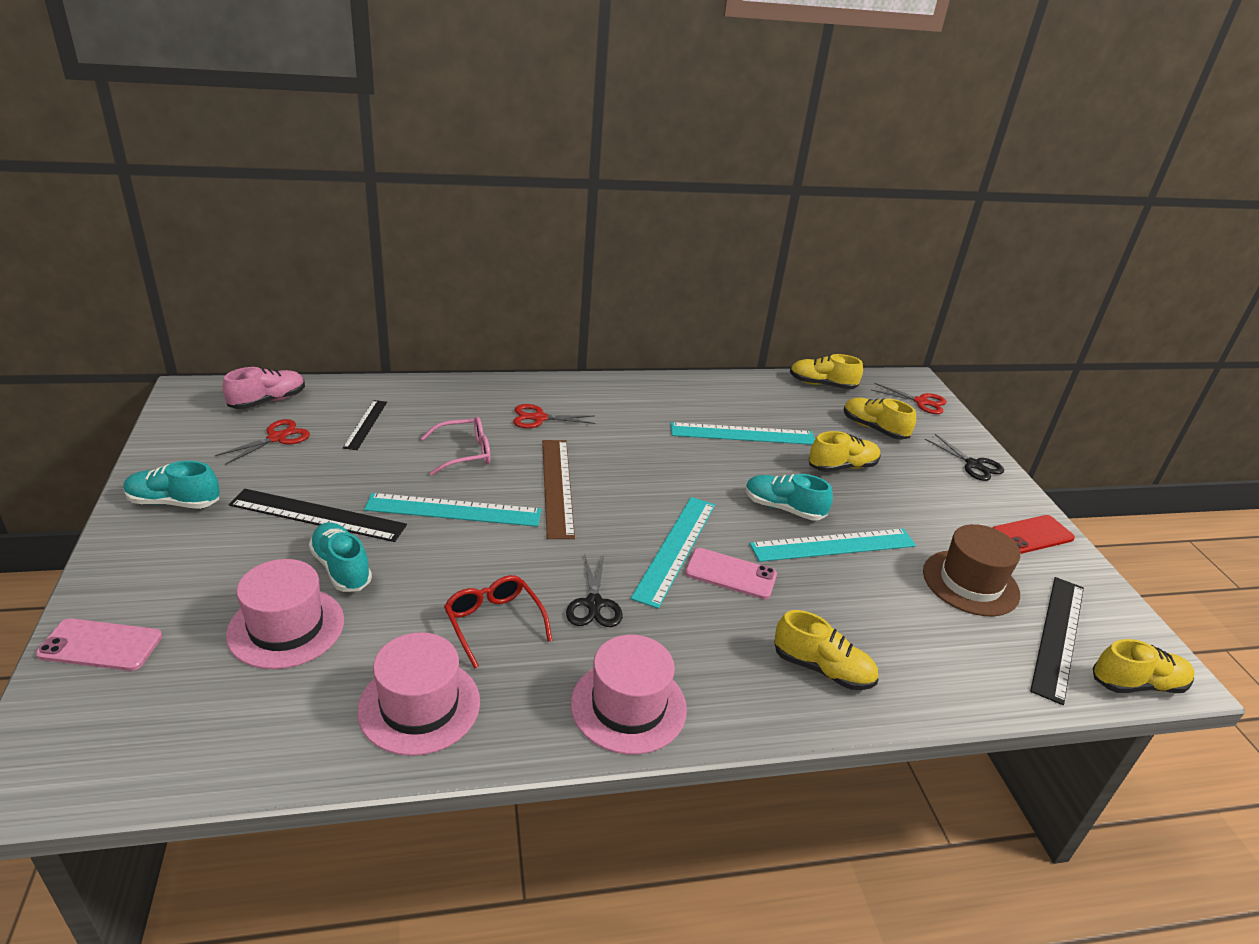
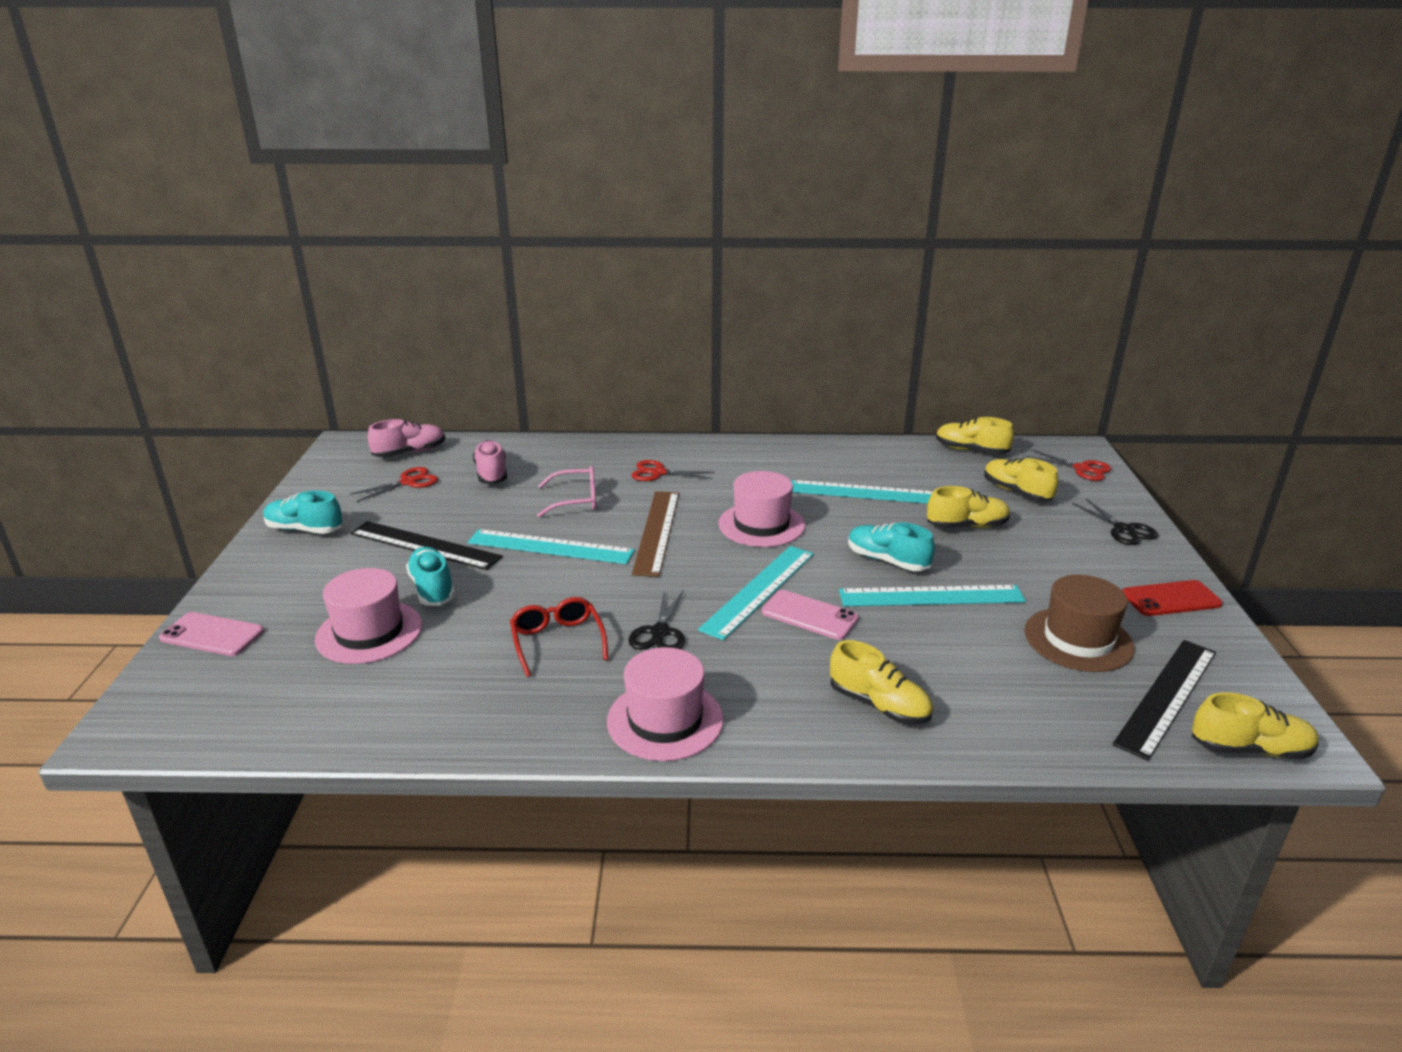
camera: 15 degrees right, 5 degrees down
black ruler [343,400,387,450] -> pink shoe [473,440,507,484]
pink hat [357,632,480,756] -> pink hat moved to [718,471,805,547]

